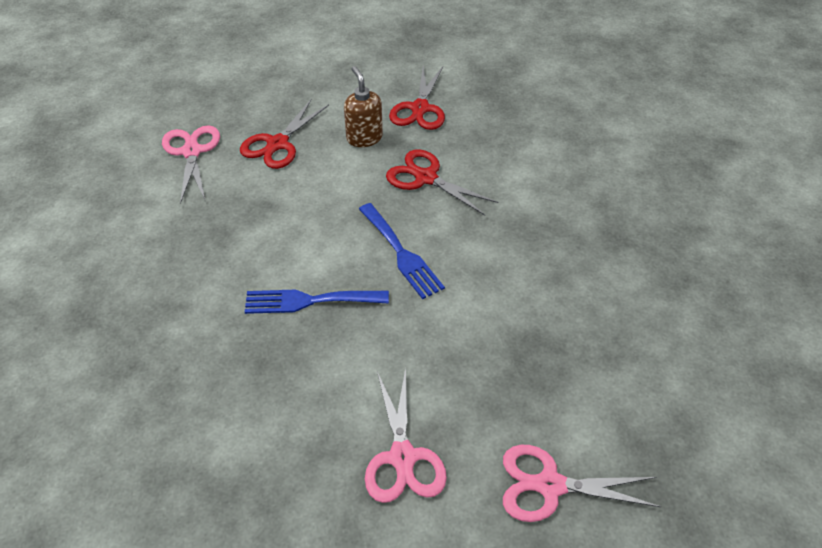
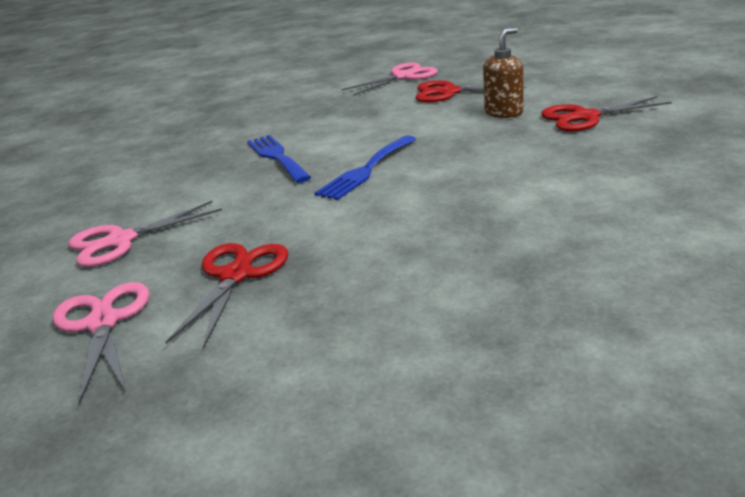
camera: 70 degrees right, 20 degrees down
red scissors [386,149,498,216] -> red scissors moved to [165,243,288,348]

